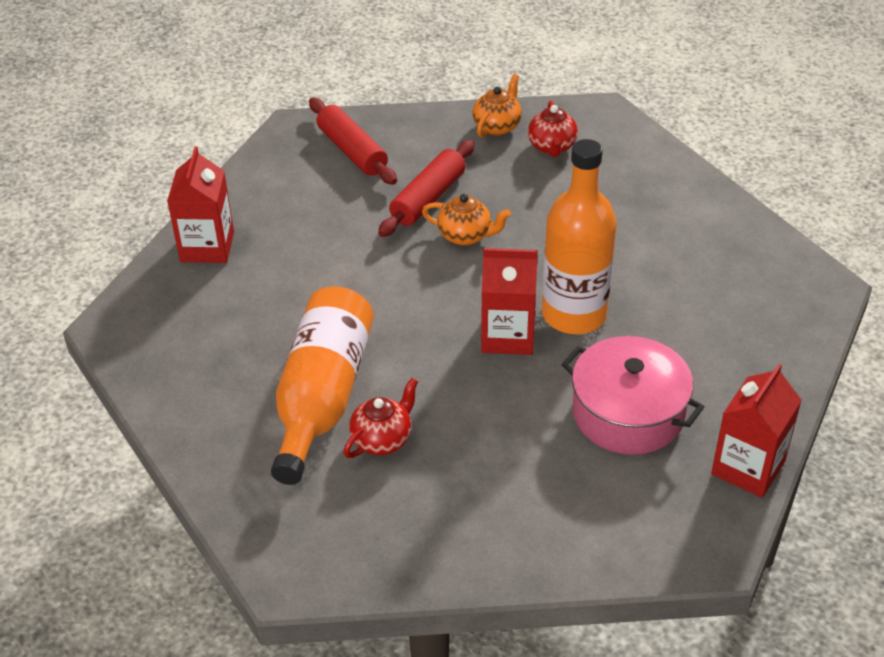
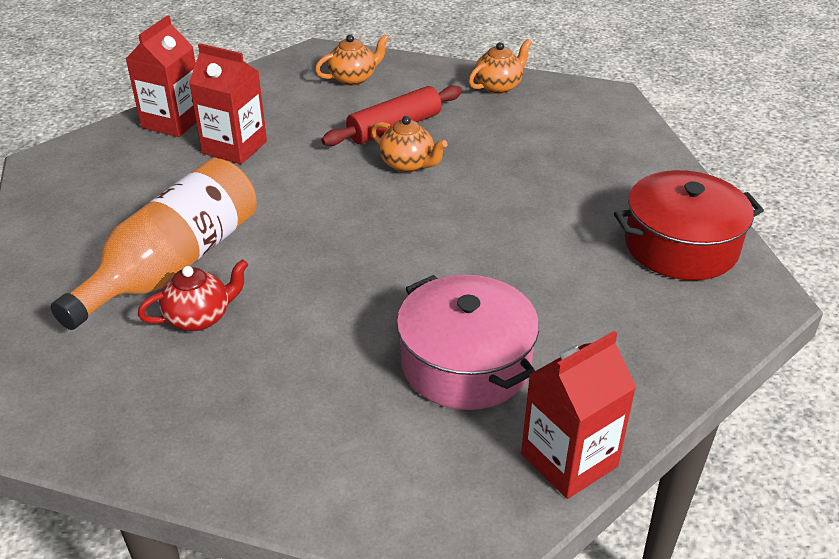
camera: 20 degrees right, 5 degrees down
red rolling pin [309,98,397,185] -> orange teapot [315,34,389,86]
red carton [481,248,538,355] -> red carton moved to [189,43,267,164]
red teapot [528,101,578,157] -> none
orange bottle [542,139,617,334] -> none
none -> red pot [614,170,764,280]

